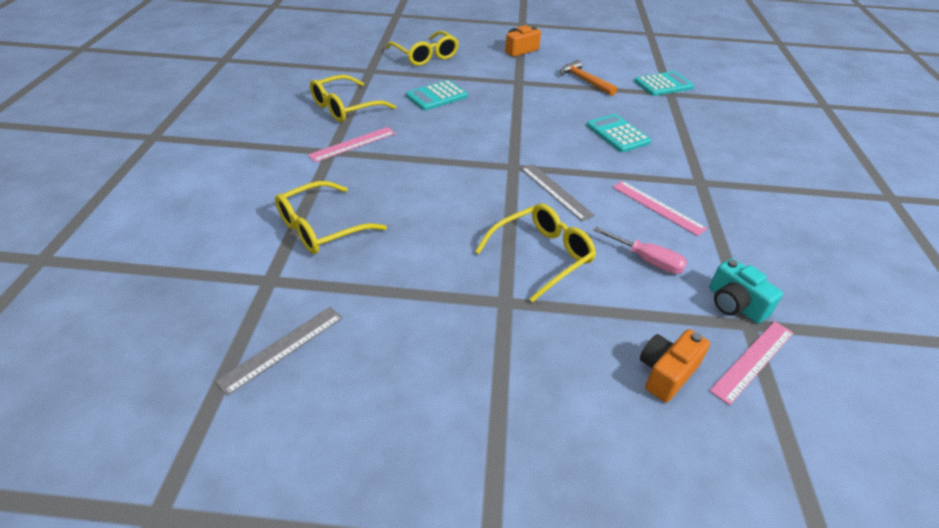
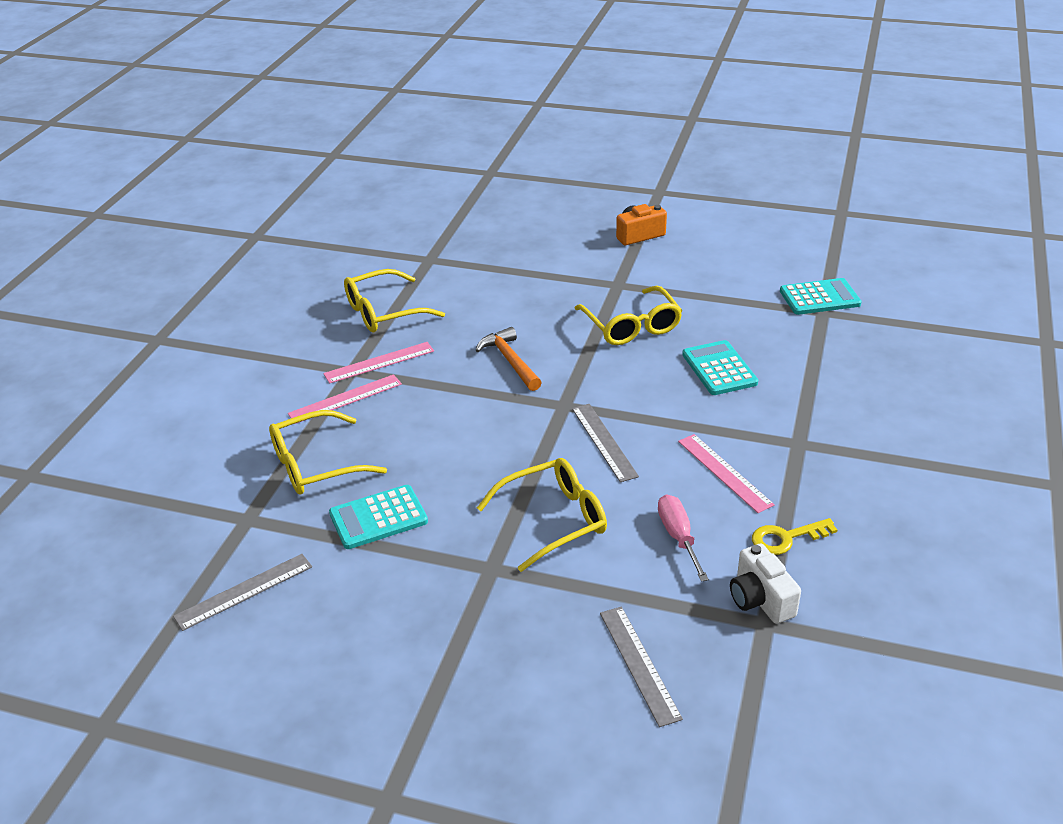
camera: 15 degrees right, 5 degrees down
yellow glasses [386,31,459,66] -> yellow glasses moved to [574,286,682,345]
turquoise calculator [406,80,468,110] -> turquoise calculator moved to [329,485,428,549]
orange hammer [560,60,617,96] -> orange hammer moved to [475,327,542,391]
pink screwdriver [593,227,687,274] -> pink screwdriver turned 150 degrees counterclockwise [658,494,709,582]
orange camera [640,329,710,402] -> grey ruler [600,607,683,727]
turquoise camera [709,258,783,324] -> white camera [730,544,801,624]
pink ruler [709,321,793,405] -> pink ruler moved to [288,374,402,424]
none -> yellow key [752,518,837,555]

